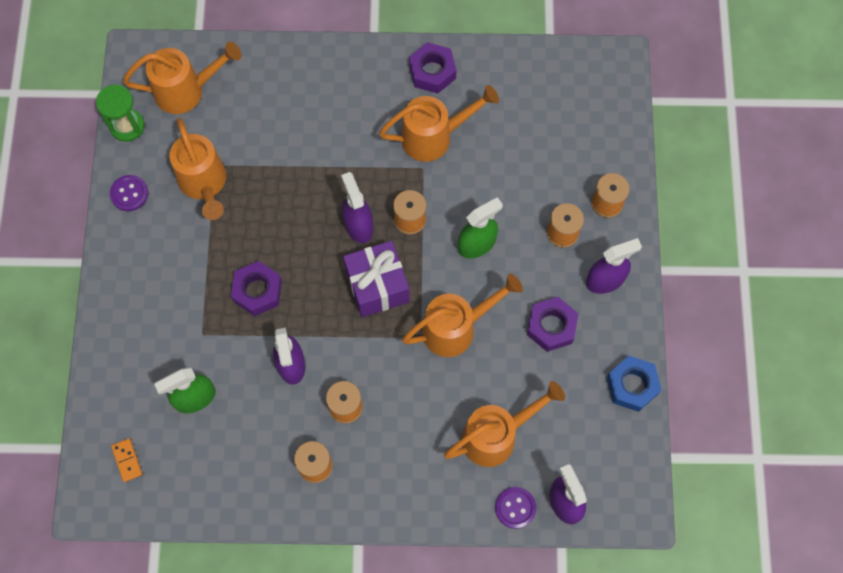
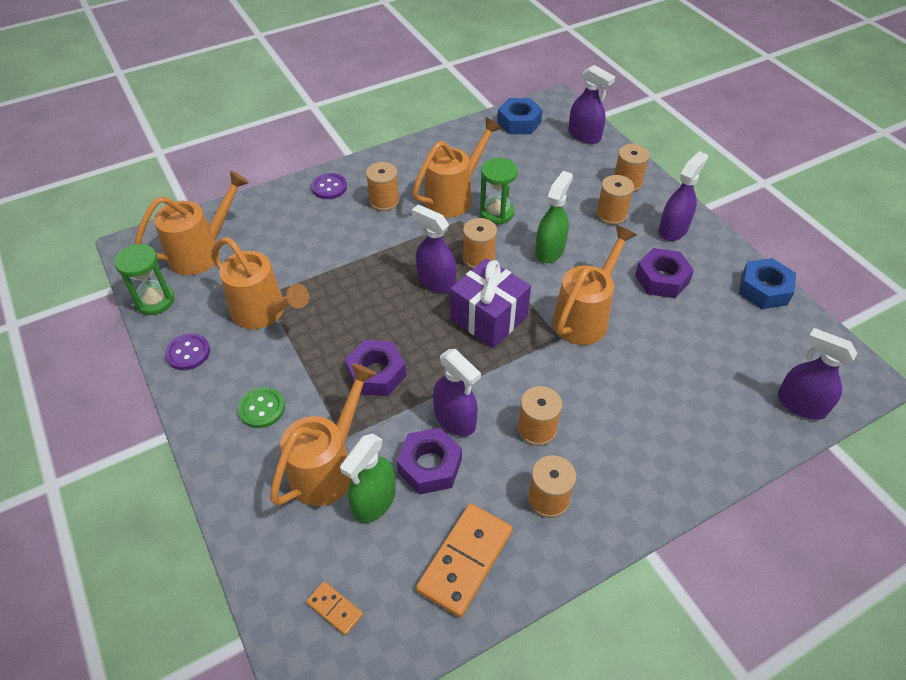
camera: 30 degrees left, 20 degrees down
purple nut [409,42,457,94] -> purple nut moved to [397,428,462,495]
orange watering can [444,381,565,467] -> orange watering can moved to [270,363,377,506]
purple button [495,487,536,529] -> purple button moved to [311,173,347,199]
none -> green button [238,387,285,428]
none -> orange spool [366,162,400,211]
none -> orange domino [416,504,513,618]
none -> green hourglass [480,158,518,224]
none -> blue nut [497,98,543,134]
none -> purple spray bottle [568,65,615,144]

